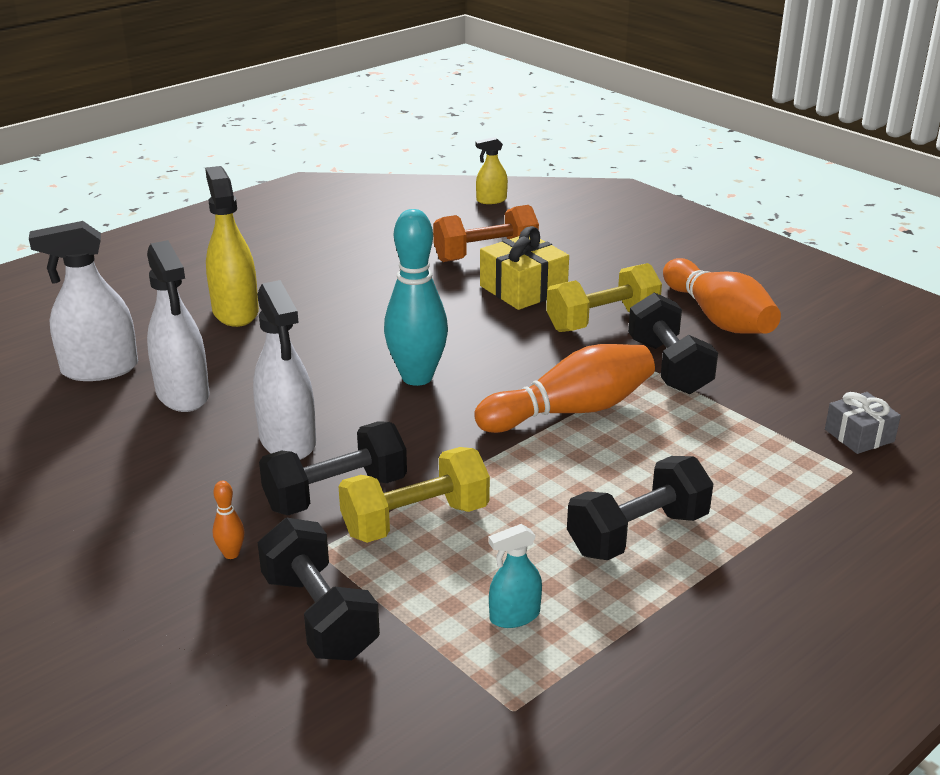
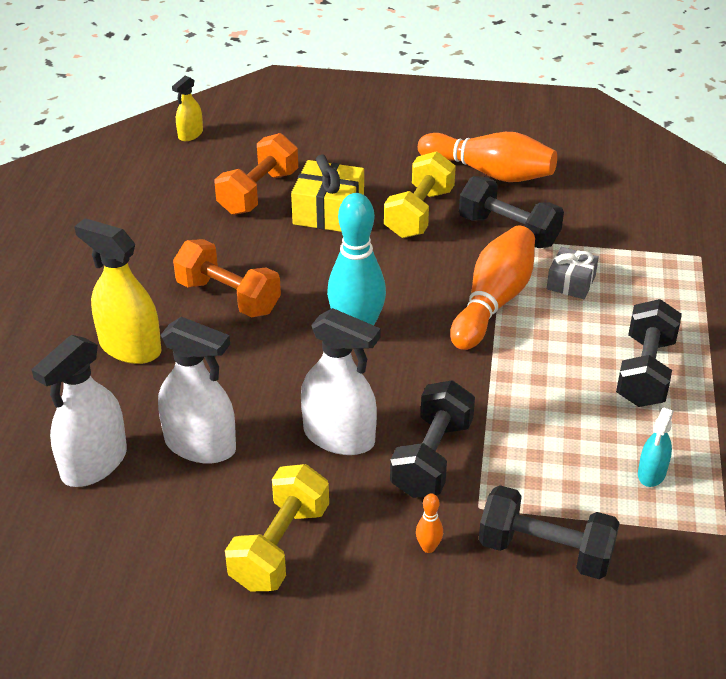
camera: 40 degrees left, 10 degrees up
yellow dumbbell [338,447,490,543] -> yellow dumbbell moved to [225,464,329,591]
grey gift [825,392,901,454] -> grey gift moved to [547,247,599,299]
none -> orange dumbbell [173,239,281,317]

